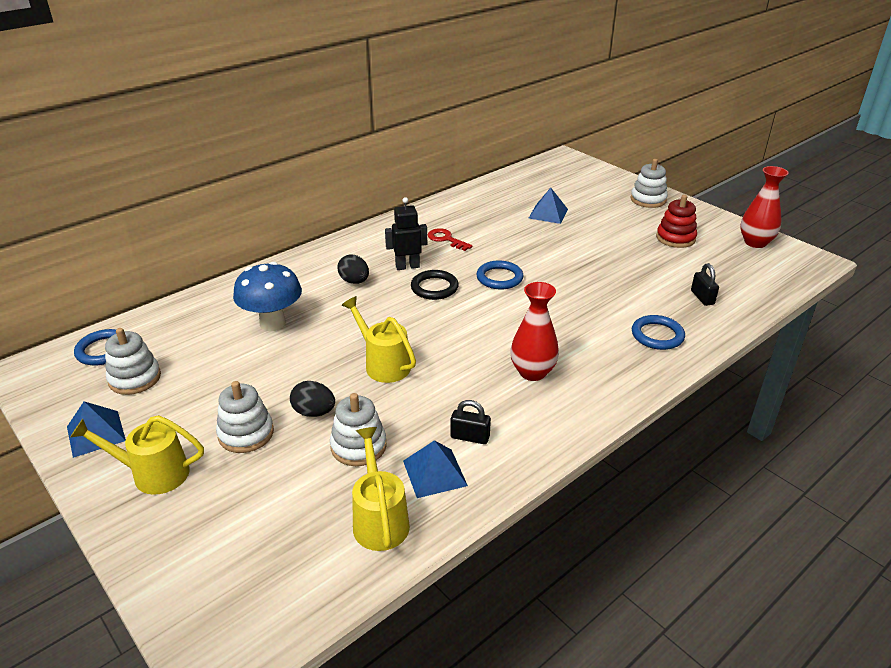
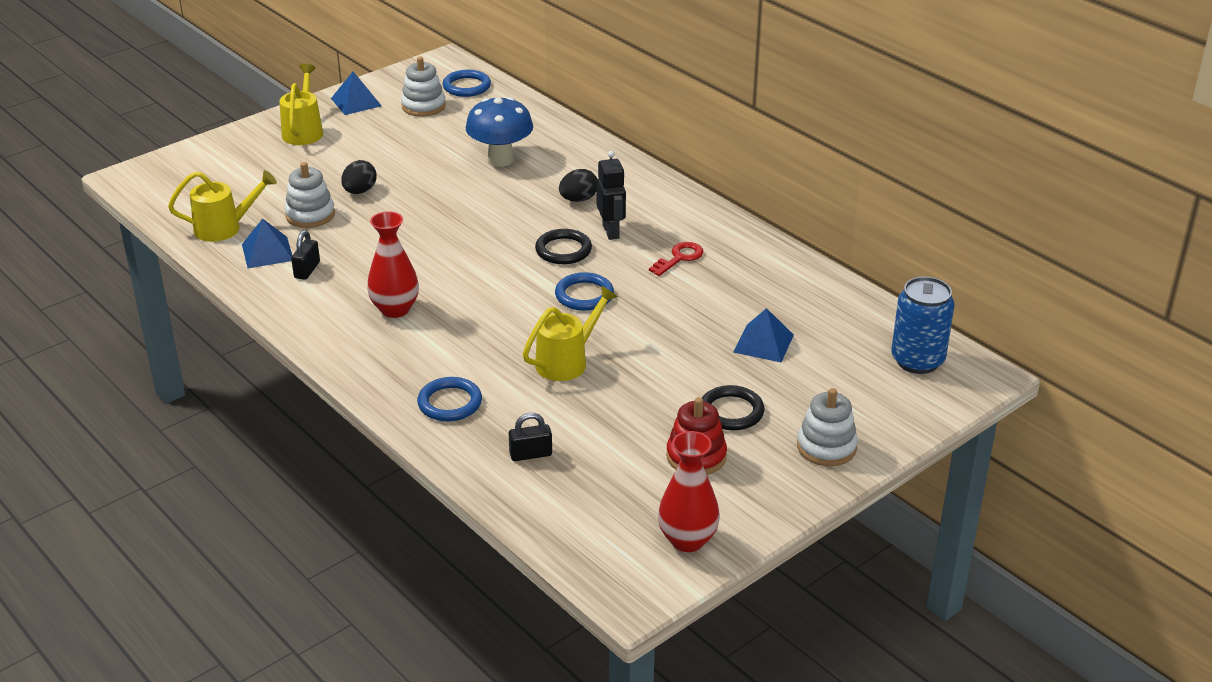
camera: 90 degrees right, 0 degrees up
white stacking toy [216,381,274,453] -> none
yellow watering can [342,296,416,383] -> yellow watering can moved to [523,286,618,381]
none -> black ring [702,385,765,430]
none -> blue can [891,277,955,374]

